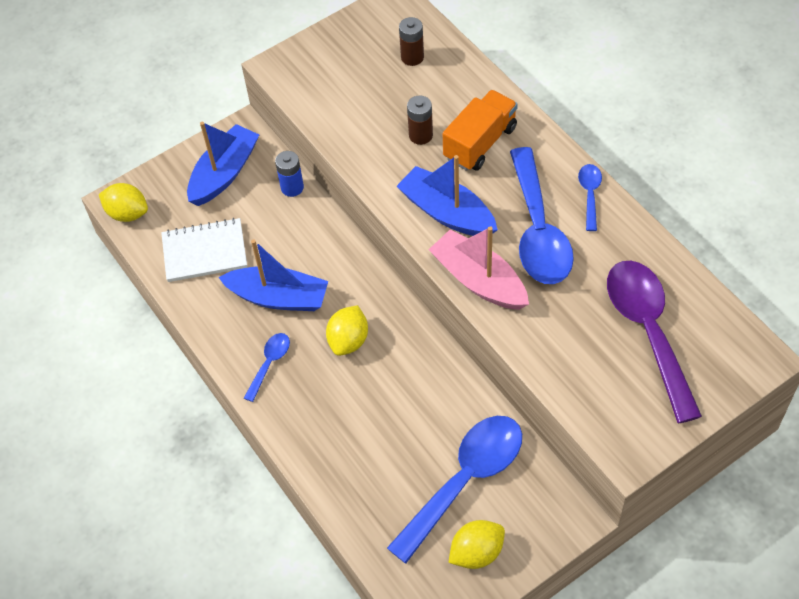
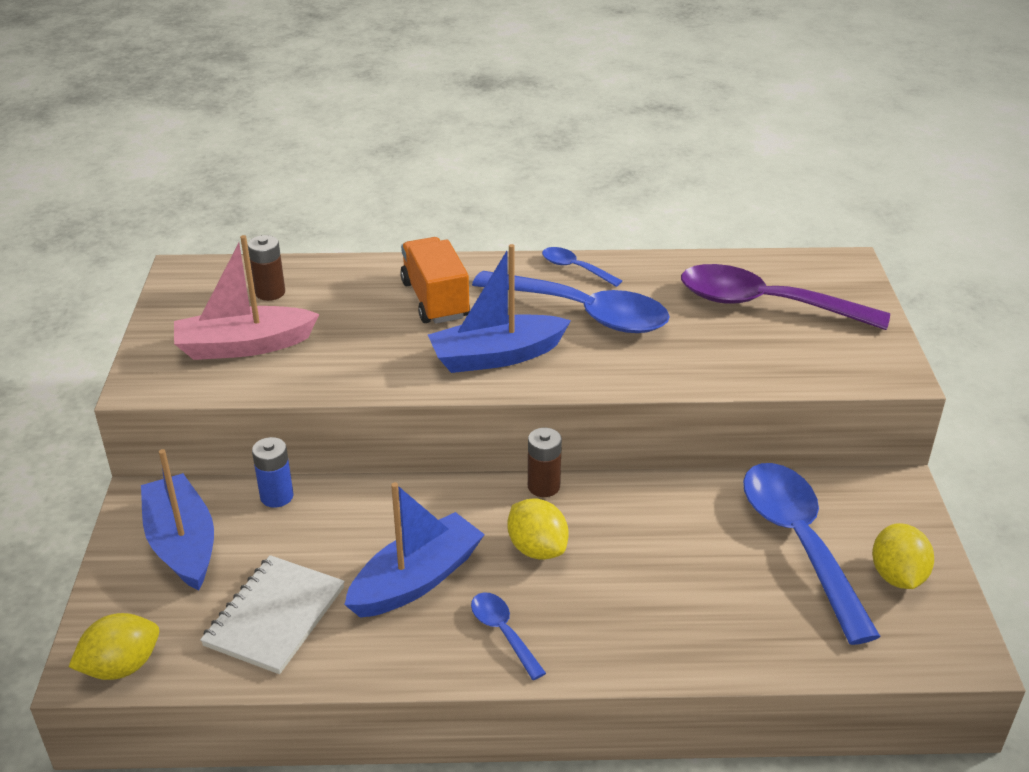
camera: 60 degrees left, 20 degrees down
brown battery [407,95,433,145] -> brown battery moved to [528,428,562,497]
pink boat [428,226,529,310] -> pink boat moved to [174,235,319,360]

